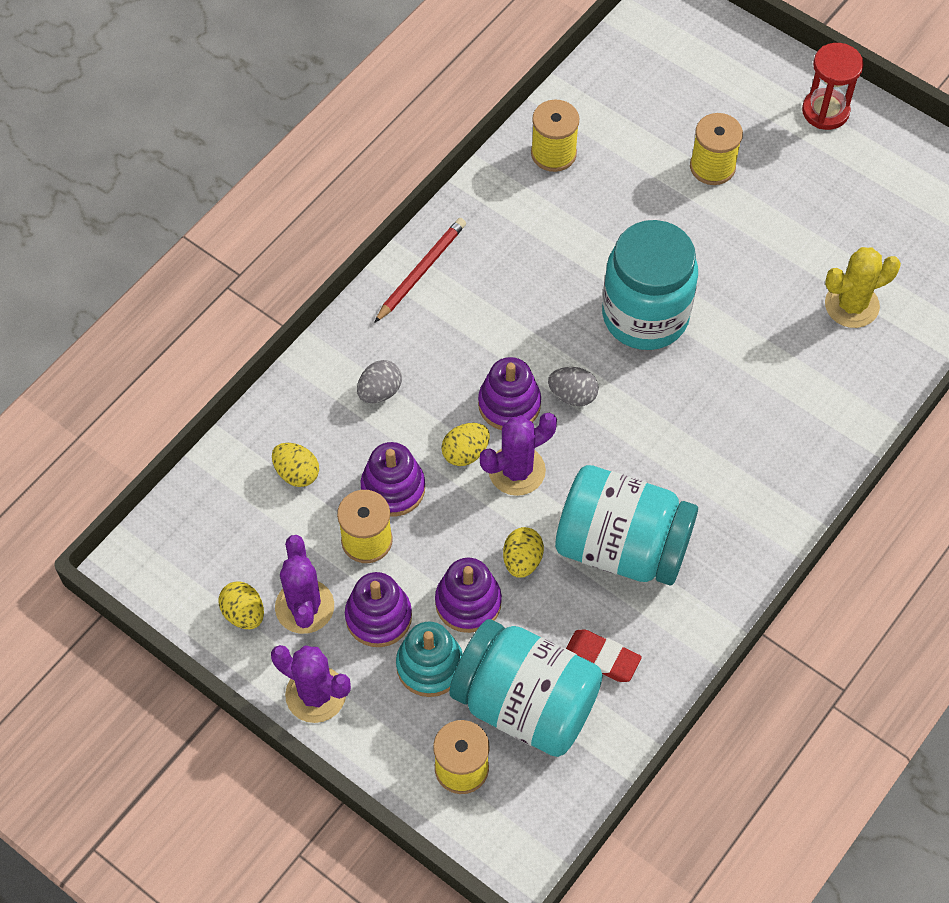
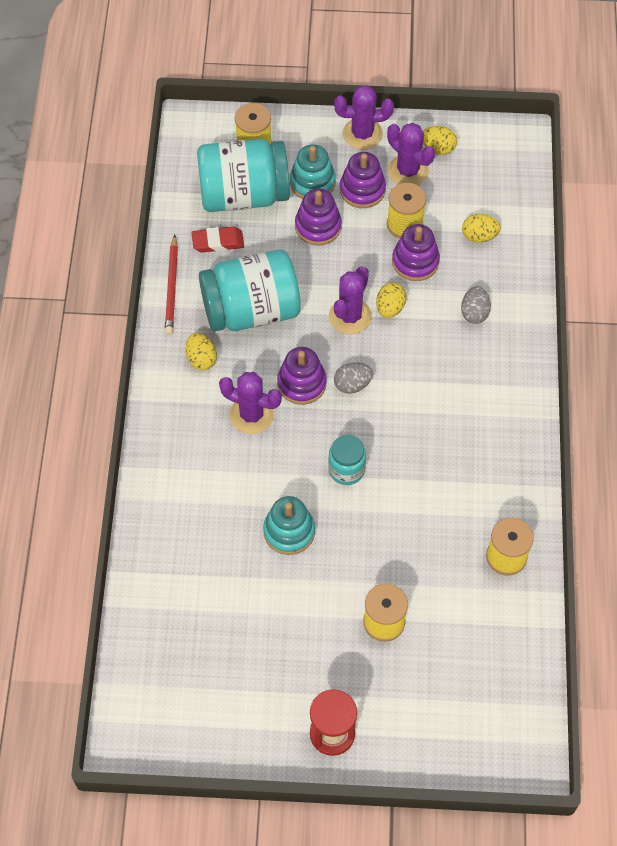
camera: 145 degrees right, 0 degrees up
red pencil [374,218,466,323] -> red pencil moved to [165,235,178,335]
purple stacking toy [478,357,541,430] -> purple stacking toy moved to [277,347,327,405]
yellow egg [503,527,544,578] -> yellow egg moved to [186,333,217,370]
turquoise jar [602,220,698,350] -> turquoise jar [328,435,366,485], size x0.50
yellow cactus [825,247,901,328] -> none
none -> purple cactus [219,372,282,434]
none -> turquoise stacking toy [263,496,315,555]

